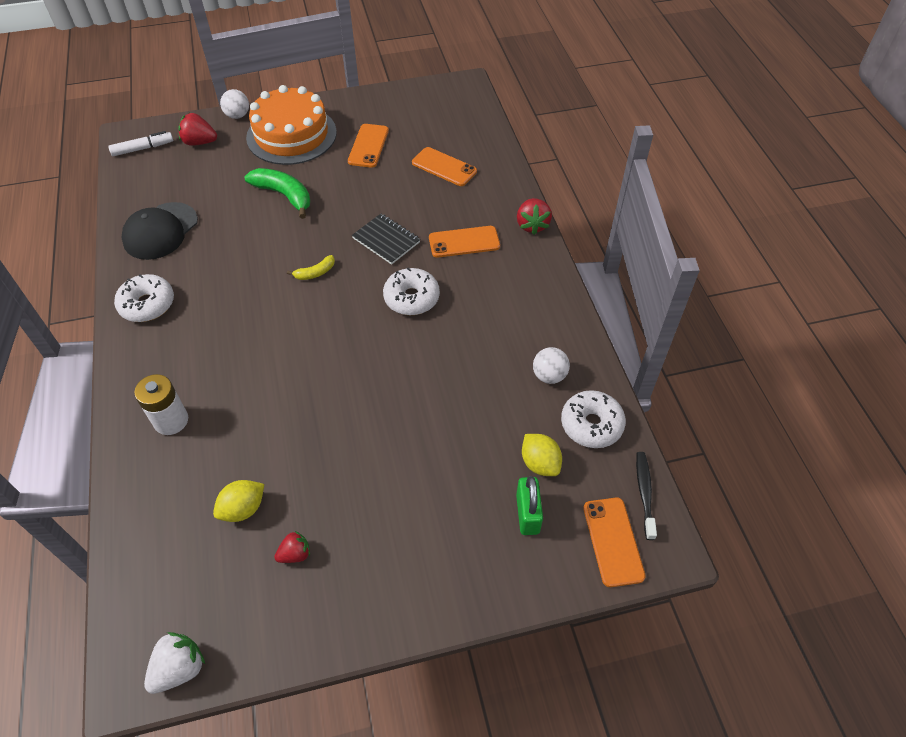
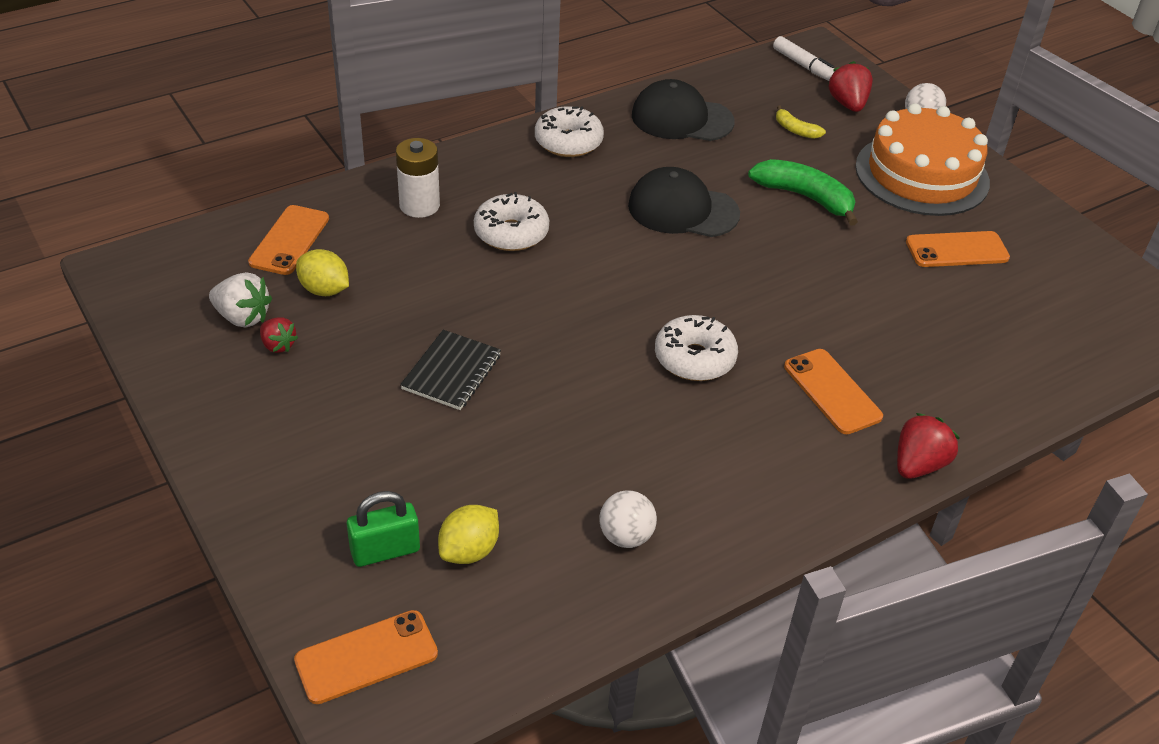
camera: 70 degrees right, 10 degrees down
white strawberry [144,632,205,694] -> white strawberry moved to [209,272,272,328]
green banana [244,168,310,219] -> green banana turned 75 degrees counterclockwise [748,159,858,226]
yellow banana [287,255,335,280] -> yellow banana moved to [776,105,826,139]
black notebook [352,214,420,265] -> black notebook moved to [400,330,501,410]
orange phone [412,147,477,186] -> orange phone moved to [248,205,329,275]
red strawberry [517,198,552,235] -> red strawberry turned 150 degrees clockwise [897,413,960,479]
white donut [561,390,626,448] -> white donut moved to [474,192,549,251]
black toothbrush [636,452,657,540] -> none
none -> black cap [628,167,740,237]

